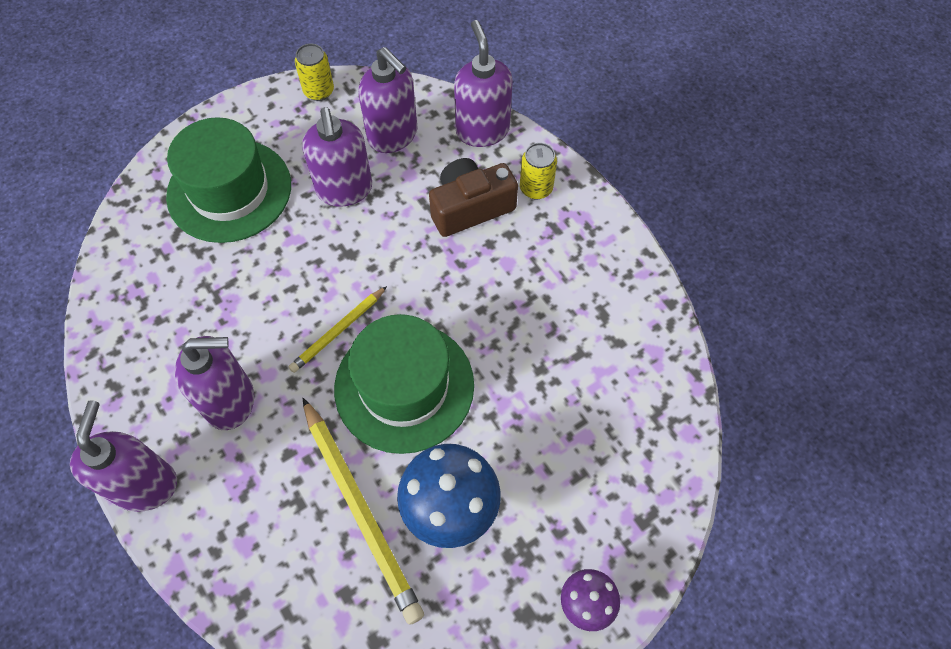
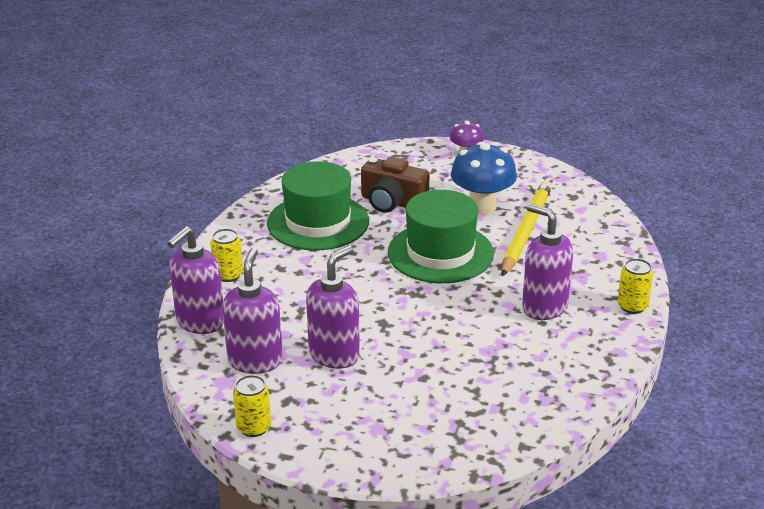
camera: 130 degrees left, 30 degrees down
purple soap dispenser [70,400,177,512] -> yellow can [618,258,653,314]
green hat [166,117,291,243] -> green hat moved to [267,161,369,250]
yellow pencil [289,286,387,373] -> none
brown camera [429,158,518,237] -> brown camera moved to [361,157,429,213]

